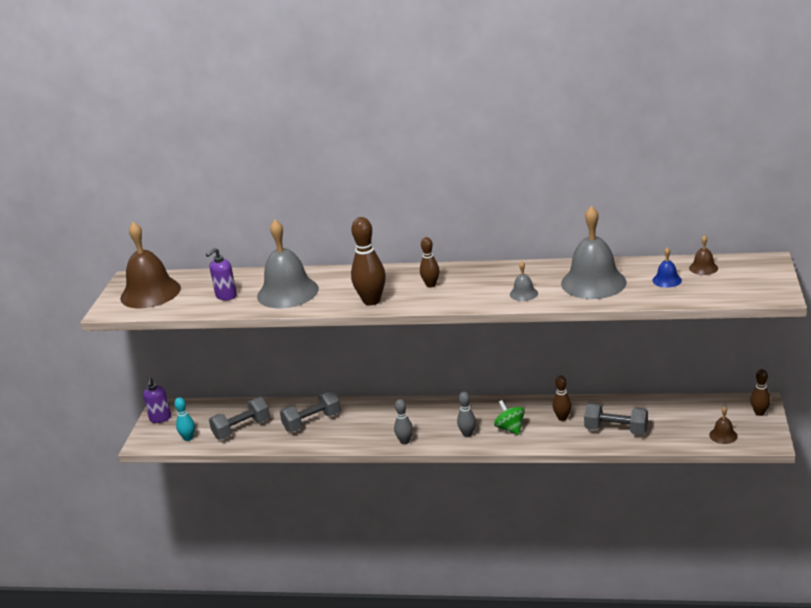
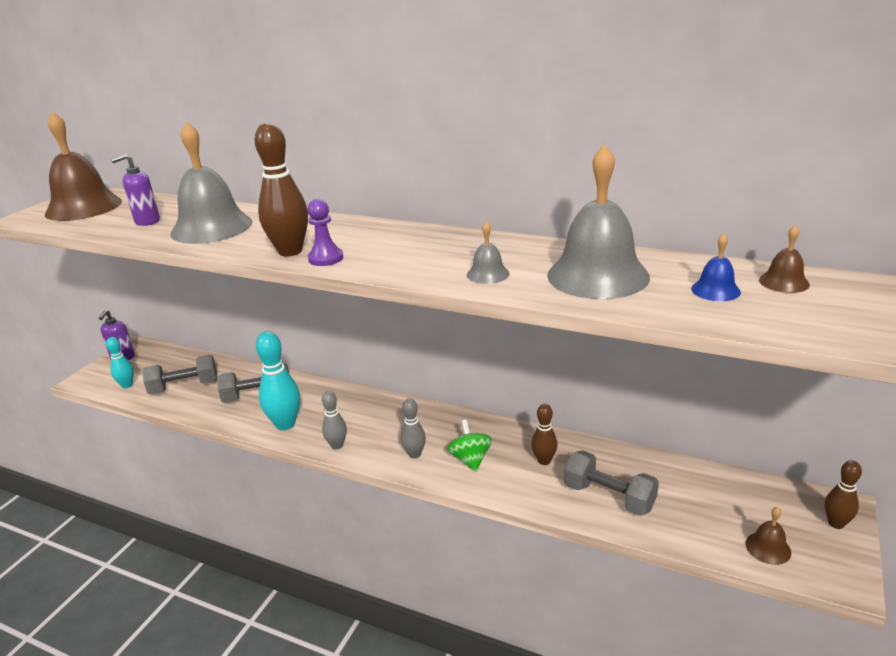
camera: 15 degrees right, 0 degrees up
brown bowling pin [420,237,439,288] -> none
none -> turquoise bowling pin [256,331,300,430]
none -> purple pawn [307,199,343,266]

